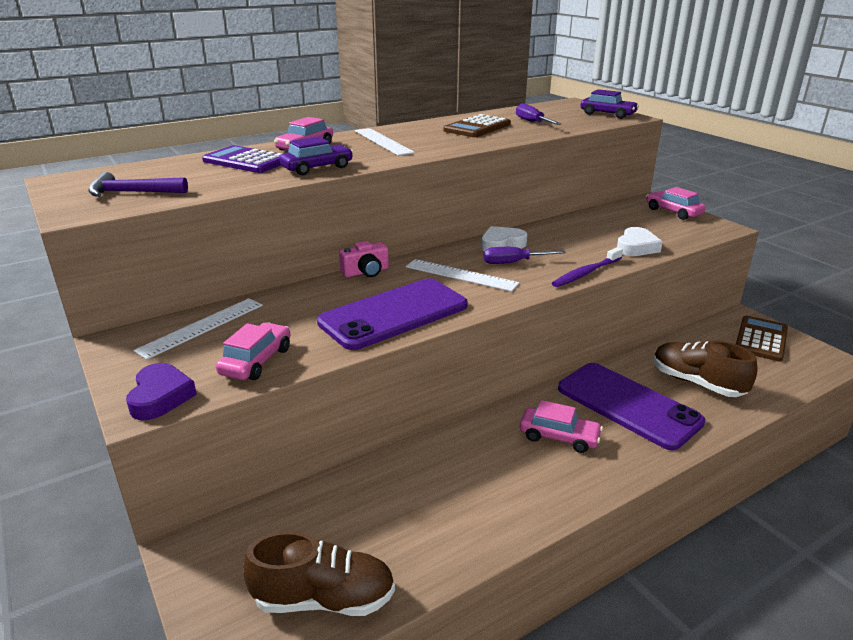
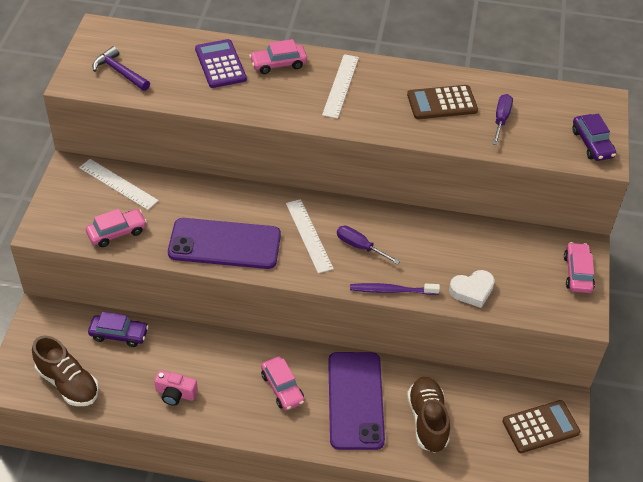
camera: 40 degrees right, 20 degrees up
purple heart [126,363,197,420] -> none
white ruler [133,298,263,360] -> white ruler turned 45 degrees clockwise [79,159,159,210]
purple car [279,137,353,175] -> purple car moved to [88,312,149,347]
pink camera [339,241,389,277] -> pink camera moved to [154,370,198,406]
white heart [481,226,527,251] -> none

